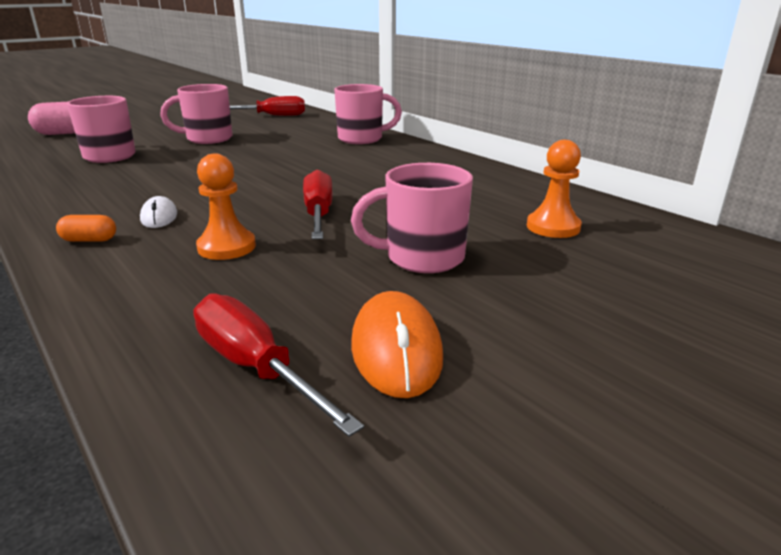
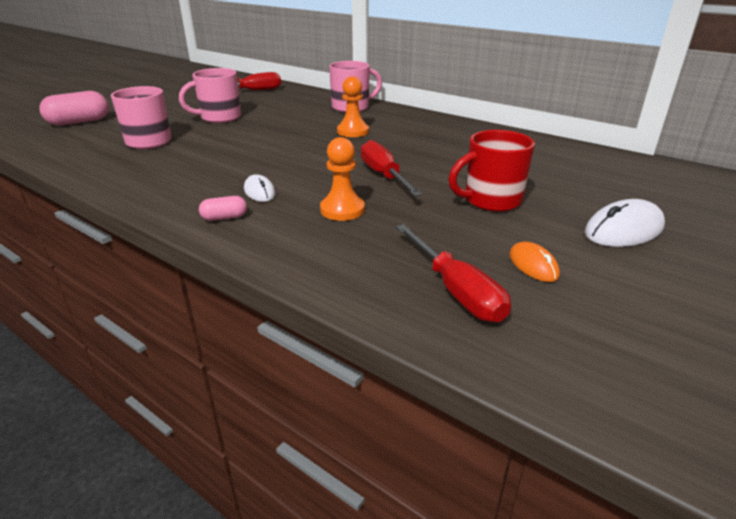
camera: 15 degrees left, 5 degrees up
orange capsule [56,215,116,242] -> pink capsule [199,196,247,221]
red screwdriver [193,293,364,437] -> red screwdriver turned 150 degrees counterclockwise [396,224,511,322]
pink mug [351,163,473,273] -> red mug [448,130,535,212]
orange mouse [351,291,443,398] -> orange mouse [509,241,560,282], size x0.60
orange pawn [527,140,582,238] -> orange pawn moved to [337,76,369,137]
none -> white mouse [585,199,665,247]

